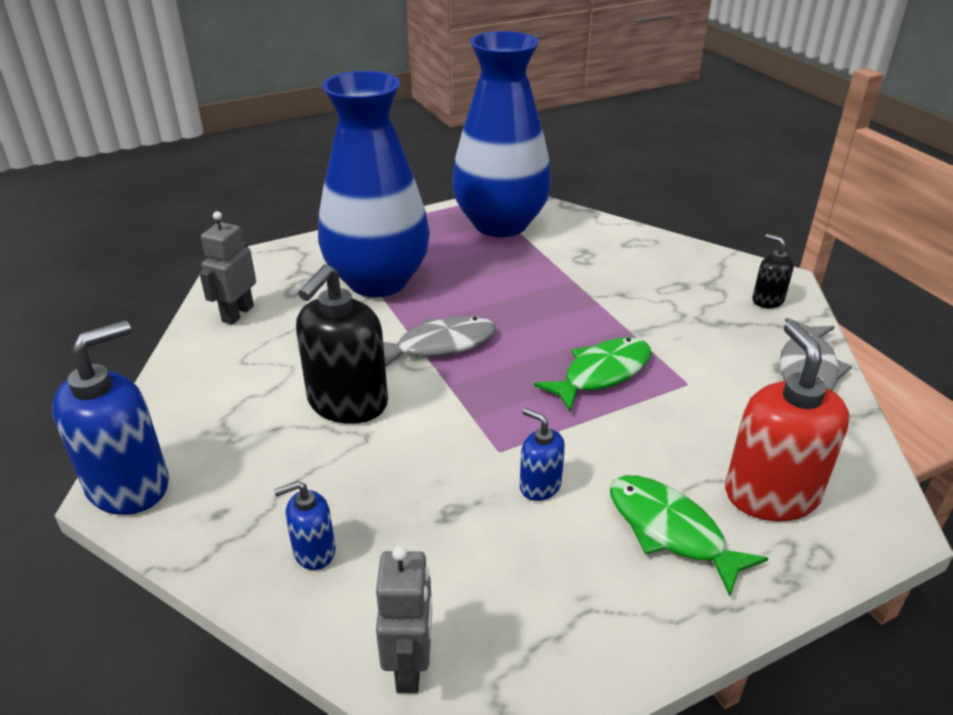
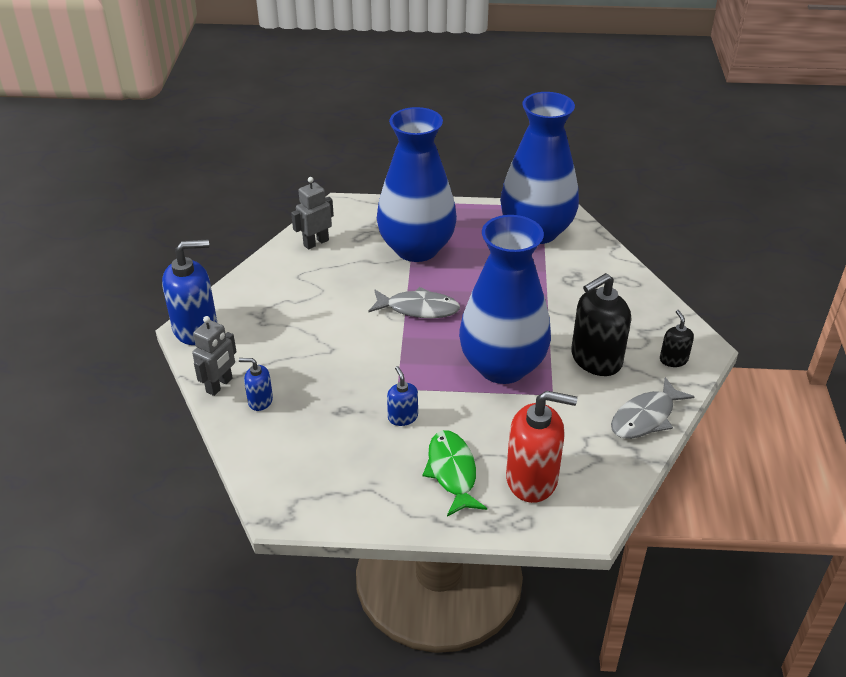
camera: 30 degrees right, 5 degrees up
black soap dispenser [296,264,388,424] -> black soap dispenser moved to [571,273,631,376]
grey robot [376,546,432,693] -> grey robot moved to [192,316,237,396]
green fish [534,337,651,412] -> blue vase [459,215,551,384]
red soap dispenser [725,321,850,522] -> red soap dispenser turned 75 degrees clockwise [506,391,577,503]

